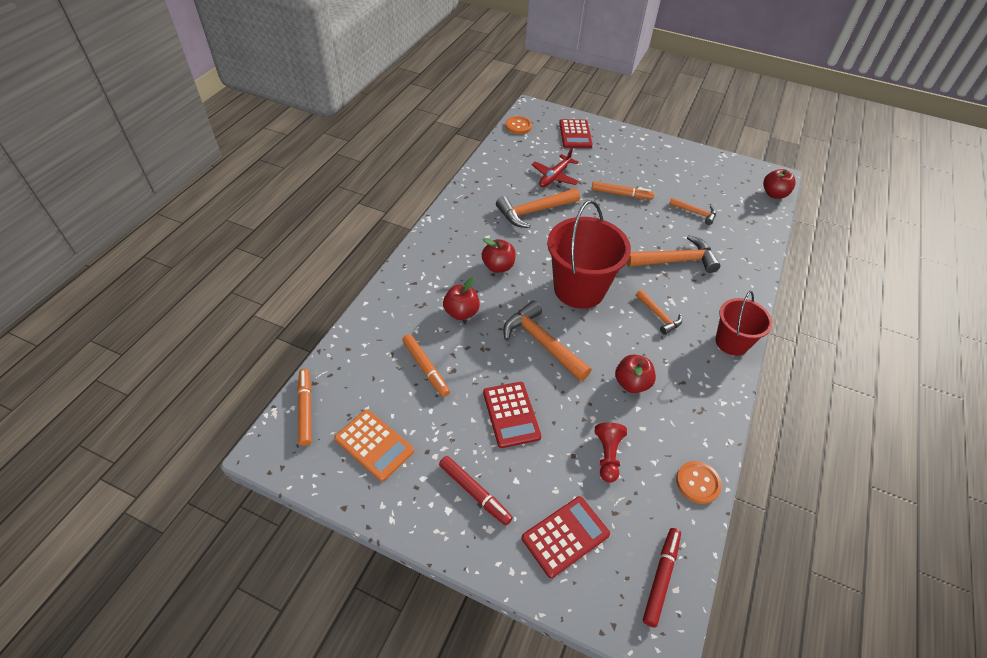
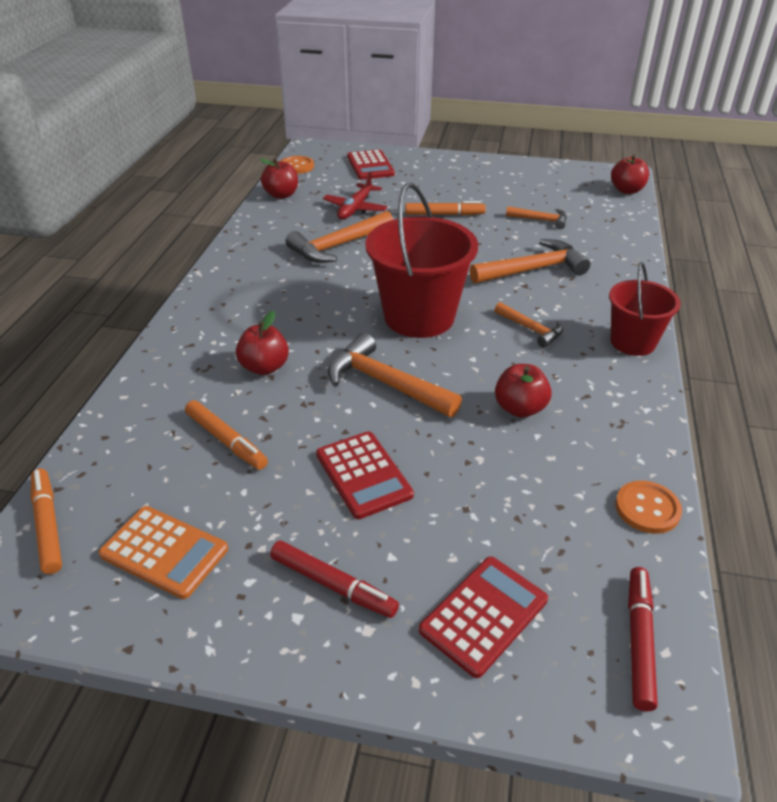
camera: 10 degrees left, 10 degrees down
red apple [482,238,516,273] -> red apple moved to [259,158,298,199]
red pawn [595,422,627,483] -> none

